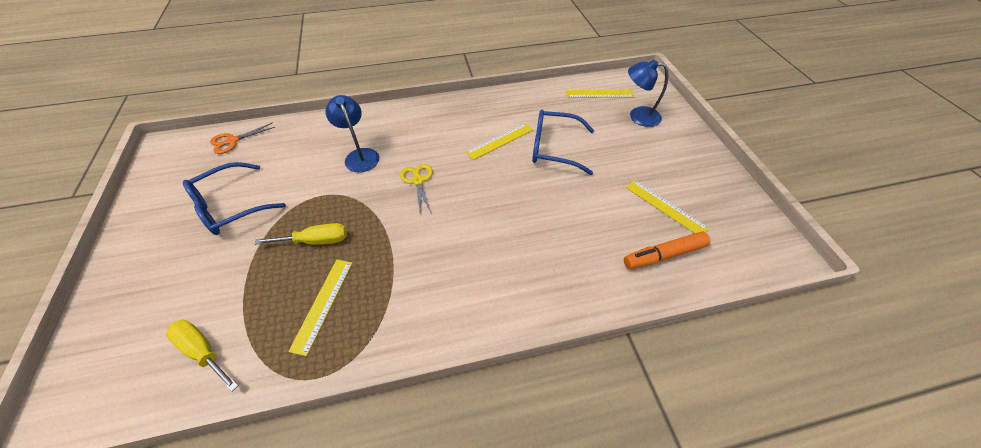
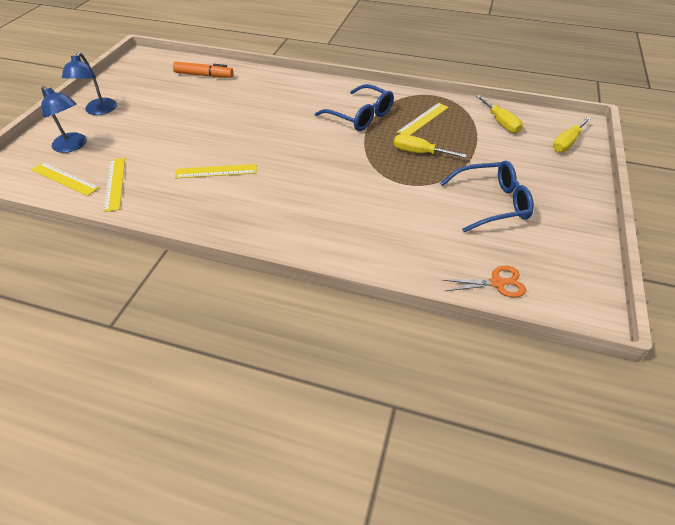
camera: 150 degrees left, 5 degrees down
blue lamp [326,95,379,172] -> blue lamp moved to [62,52,117,115]
yellow scissors [400,164,433,214] -> none
blue glasses [532,110,594,175] -> blue glasses moved to [315,84,394,131]
yellow ruler [626,180,709,233] -> yellow ruler moved to [103,158,125,212]
none -> yellow screwdriver [553,117,591,152]

